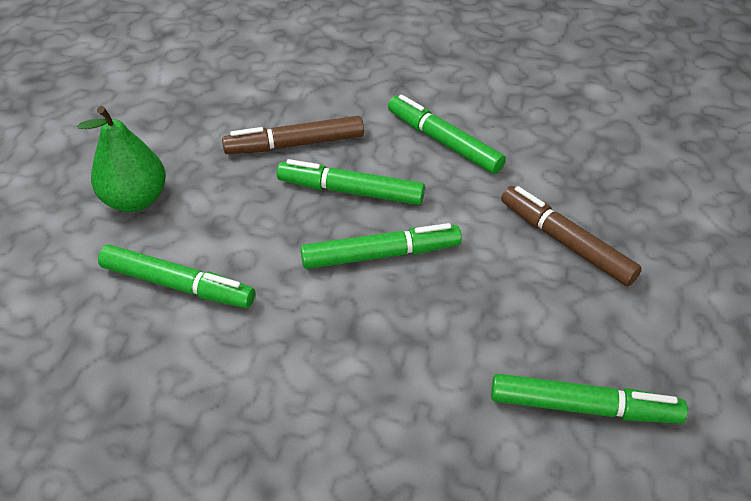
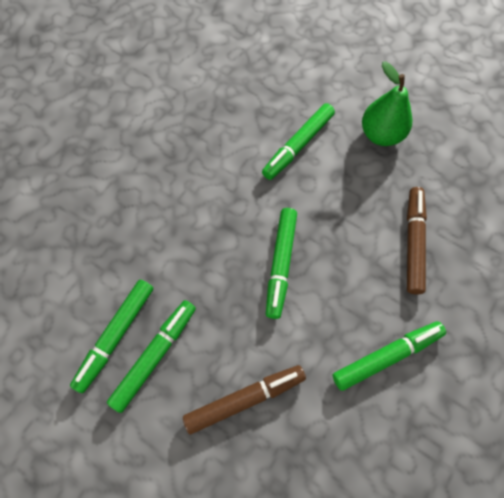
camera: 110 degrees right, 20 degrees up
green marker [277,159,425,205] -> green marker moved to [107,300,196,413]

